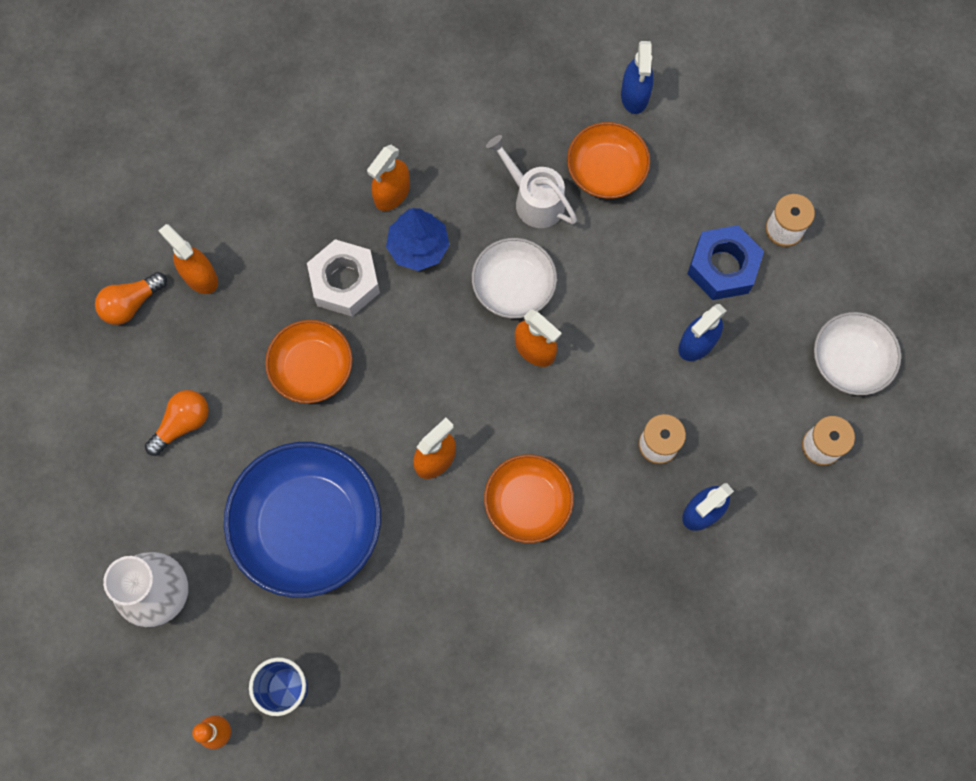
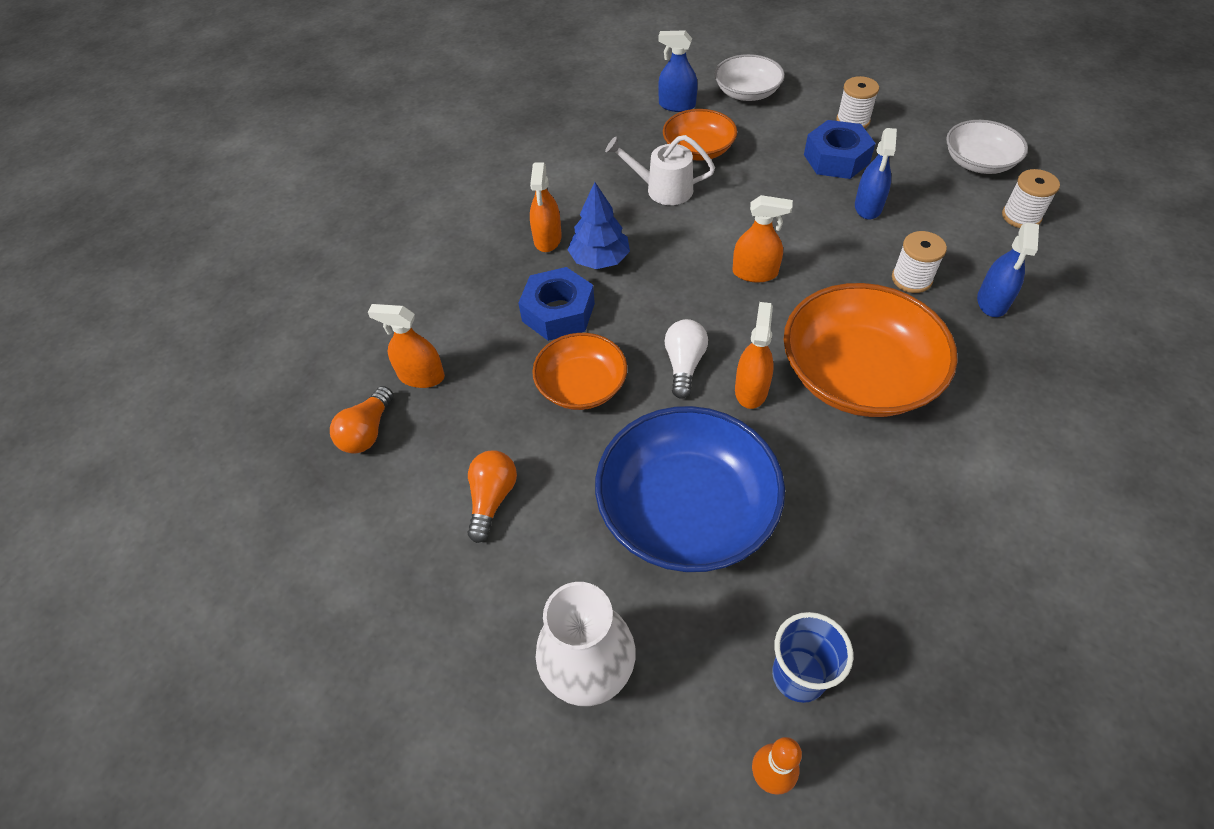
camera: 30 degrees left, 20 degrees down
white nut [307,239,380,316] -> blue nut [518,267,595,341]
white bowl [472,238,557,318] -> white bowl moved to [714,54,785,101]
orange bowl [484,454,574,543] -> orange bowl [784,283,958,417], size x1.72
blue spray bottle [621,41,653,114] -> blue spray bottle turned 135 degrees clockwise [658,30,698,112]
none -> white light bulb [664,319,708,399]

